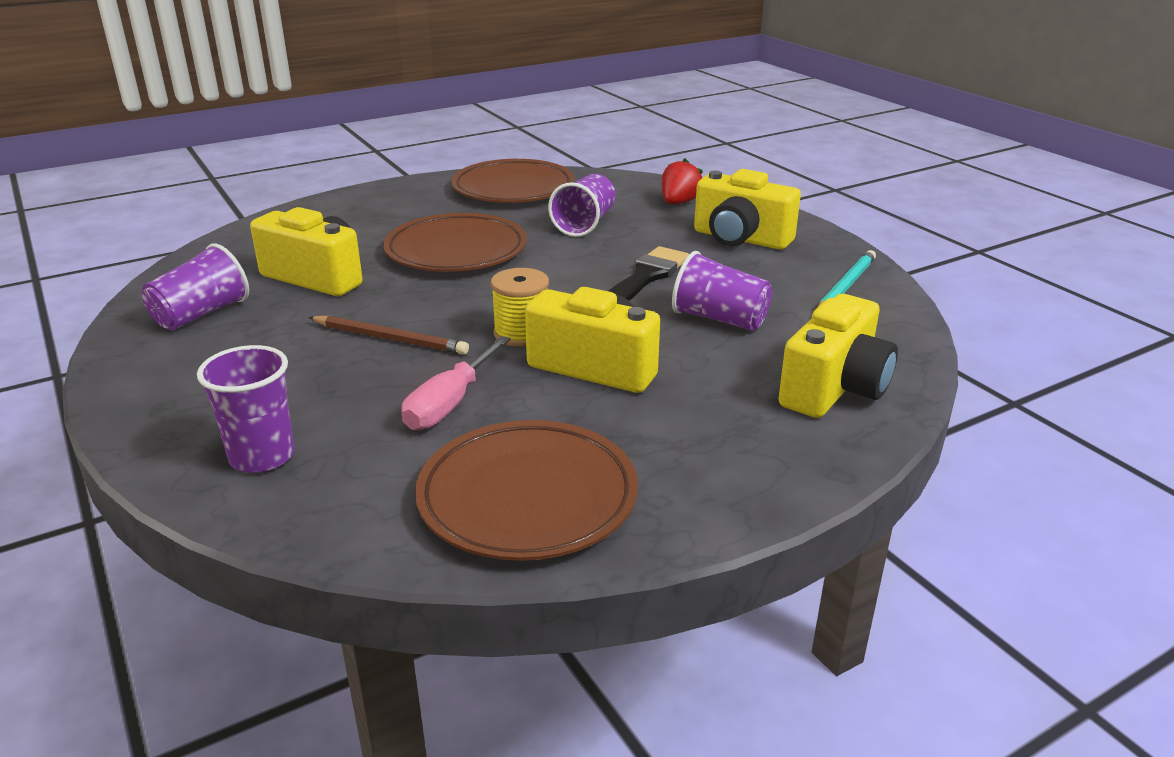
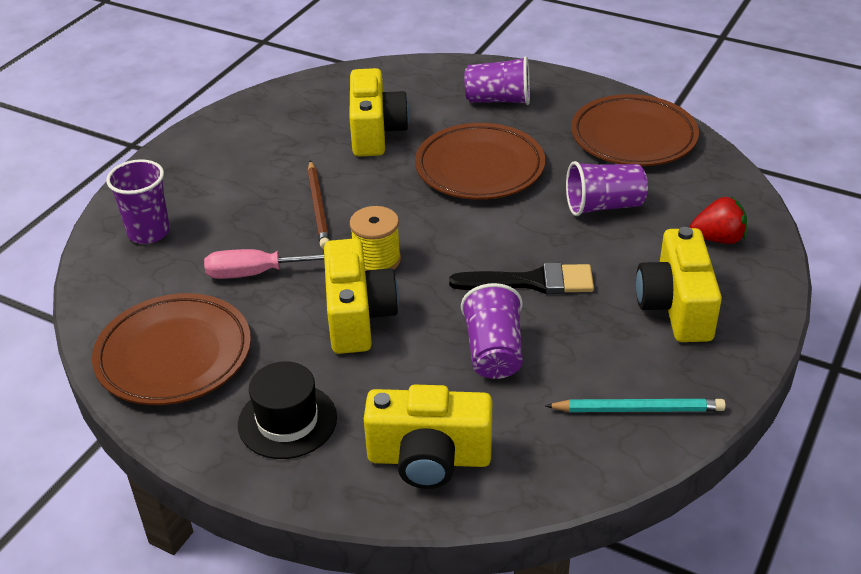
camera: 60 degrees right, 10 degrees up
purple cup [142,243,249,330] -> purple cup moved to [464,56,530,105]
none -> black hat [238,361,337,459]

